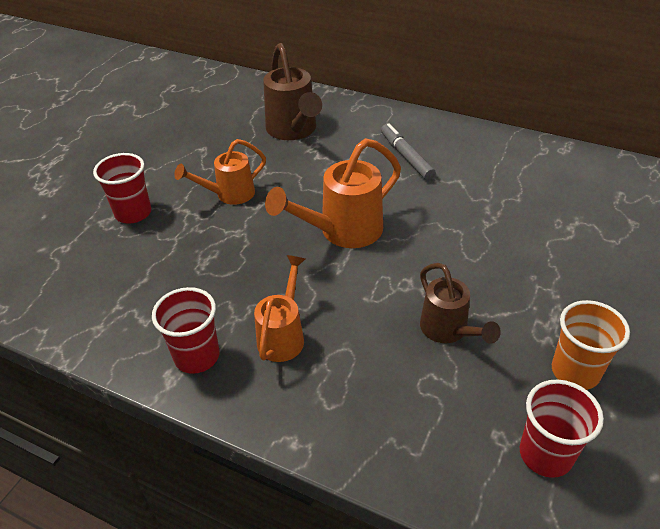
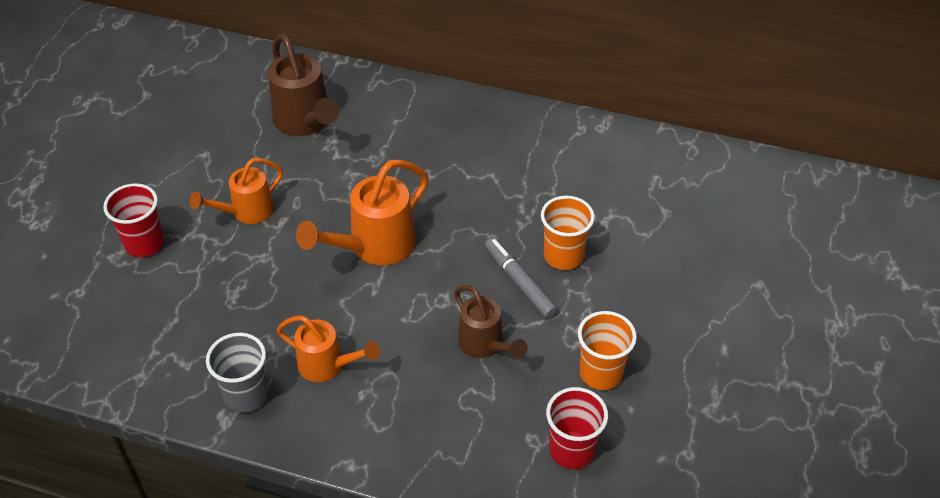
camera: 10 degrees left, 5 degrees up
red cup [152,287,220,374] -> grey cup [206,333,268,413]
orange watering can [254,255,305,362] -> orange watering can turned 105 degrees clockwise [276,315,380,382]
grey marker [381,123,436,180] -> grey marker moved to [485,238,558,318]
none -> orange cup [541,196,595,270]

